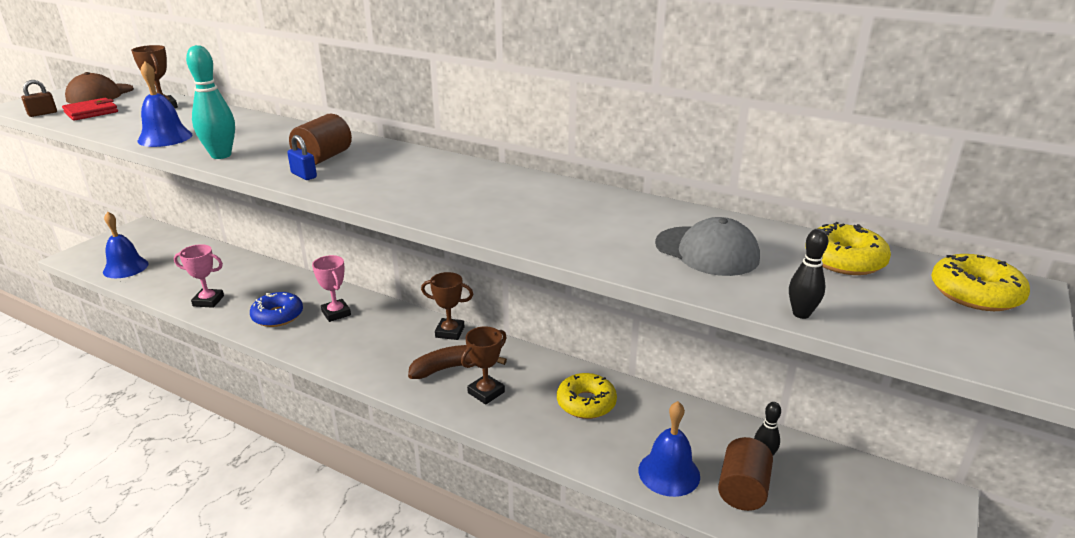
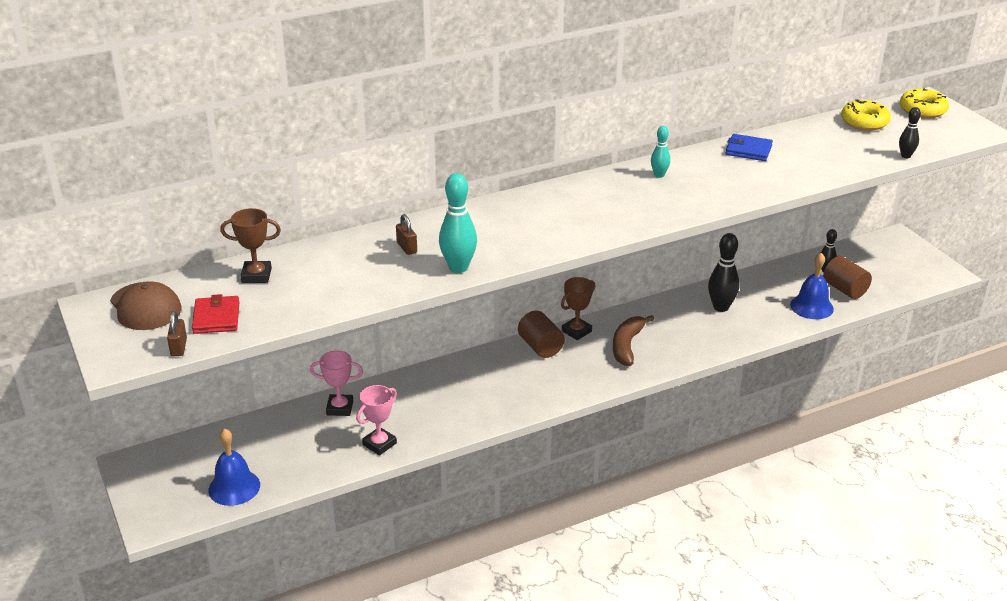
camera: 55 degrees left, 5 degrees up
blue bell [138,61,192,147] -> none
blue donut [250,292,303,327] -> none
blue padlock [287,135,317,180] -> none
brown cylinder [289,114,352,165] -> brown cylinder moved to [518,310,565,358]
pink trophy [312,255,351,322] -> pink trophy moved to [310,351,363,416]
brown trophy [461,326,507,405] -> none
yellow donut [557,373,617,419] -> black bowling pin [708,233,740,312]
grey cap [655,217,760,276] -> none
none -> brown padlock [396,214,417,255]
none -> turquoise bowling pin [651,126,670,178]
none -> blue wallet [725,134,773,161]

